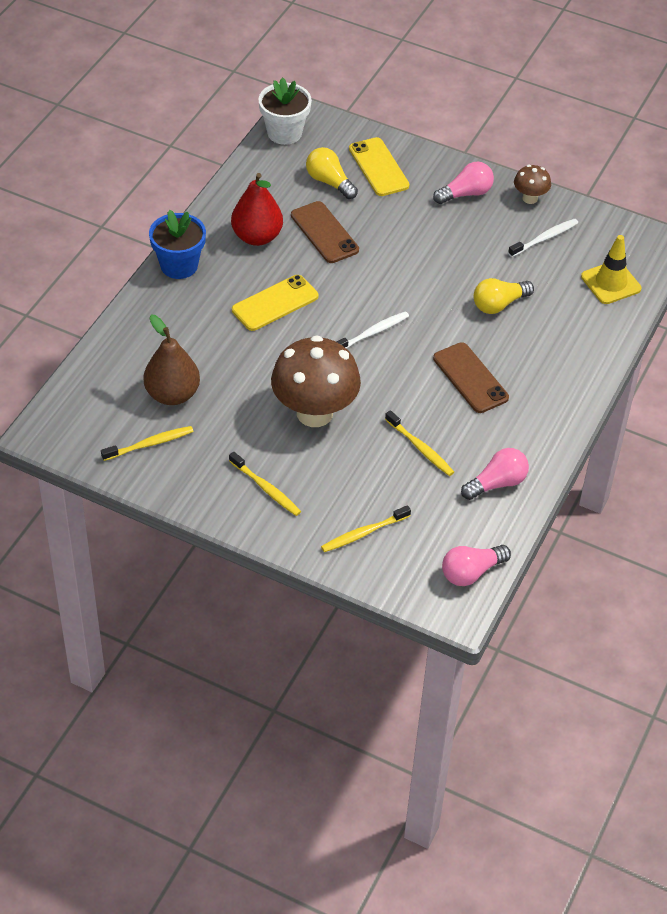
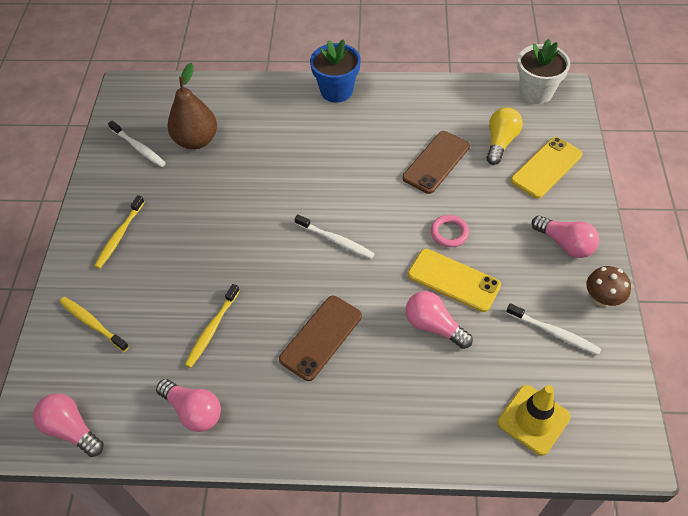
camera: 70 degrees right, 5 degrees up
yellow toothbrush [101,426,194,461] -> white toothbrush [108,121,166,167]
red pear [231,173,283,246] -> none
yellow phone [232,275,318,331] -> yellow phone moved to [408,249,501,312]
brown mushroom [271,335,361,427] -> none
yellow light bulb [473,278,534,314] -> pink light bulb [406,291,473,349]
none -> pink ring [431,215,469,247]

